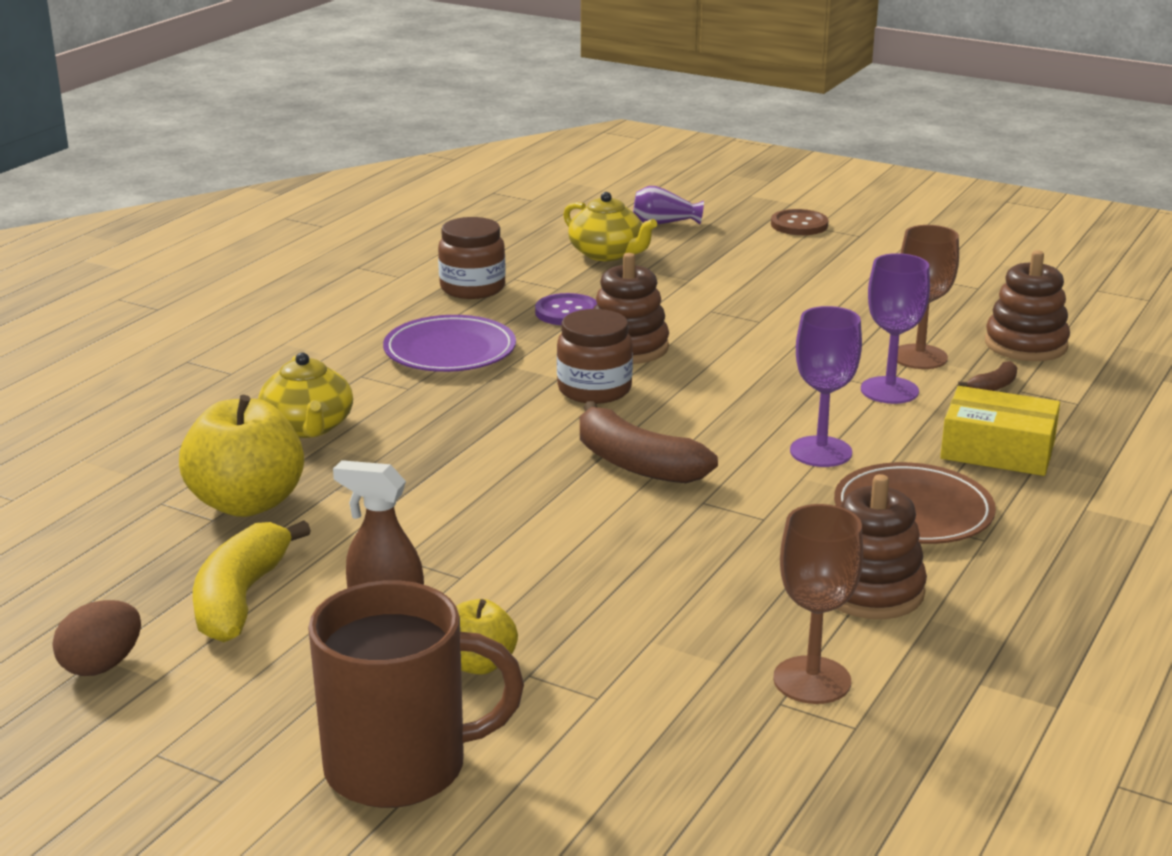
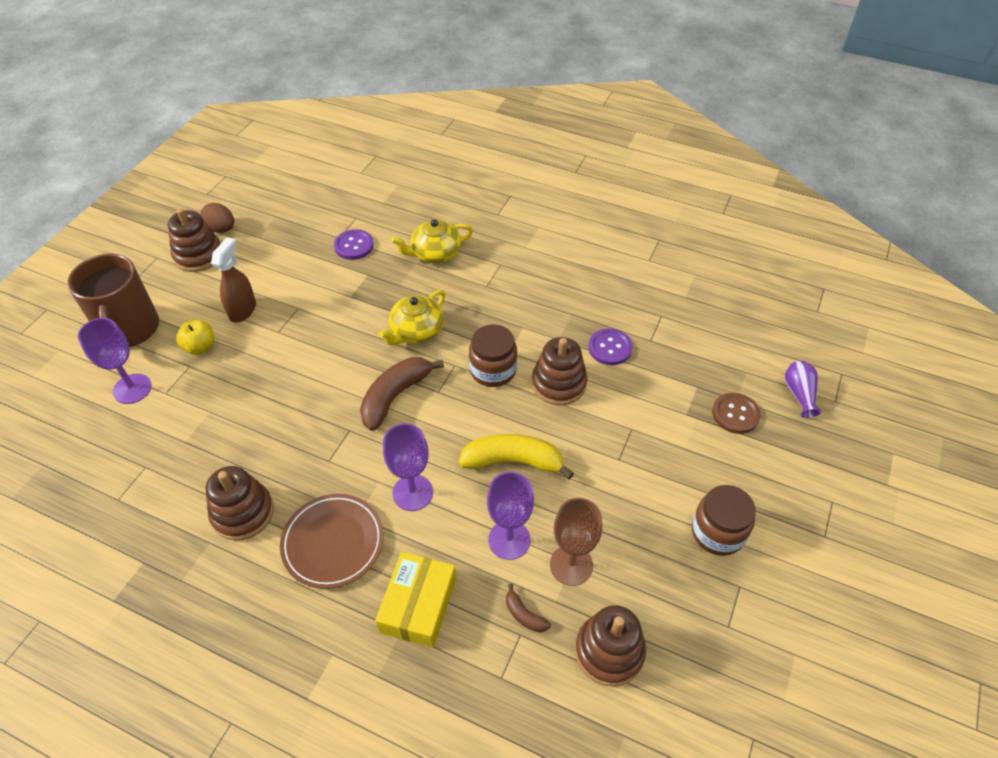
camera: 85 degrees right, 25 degrees up
yellow apple [179,395,304,517] -> purple button [334,229,374,260]
yellow banana [193,520,311,642] -> yellow banana moved to [459,434,574,479]
purple plate [383,315,516,372] -> none
brown jar [438,217,506,299] -> brown jar moved to [692,485,756,556]
yellow teapot [563,192,657,261] -> yellow teapot moved to [379,290,445,345]
brown button [771,209,829,235] -> brown button moved to [712,393,761,434]
brown goblet [773,504,863,704] -> none
none -> purple goblet [78,318,152,404]
none -> brown stacking toy [168,208,220,272]

